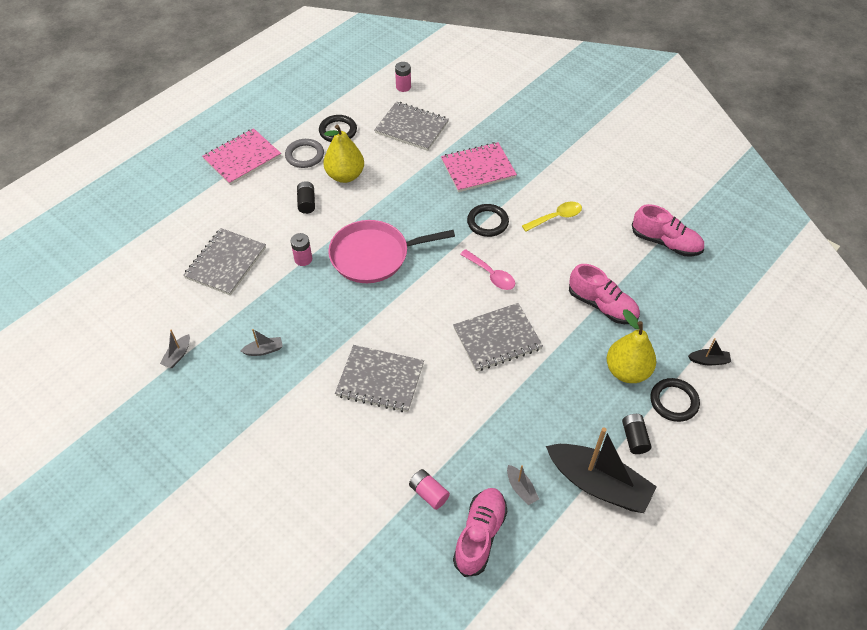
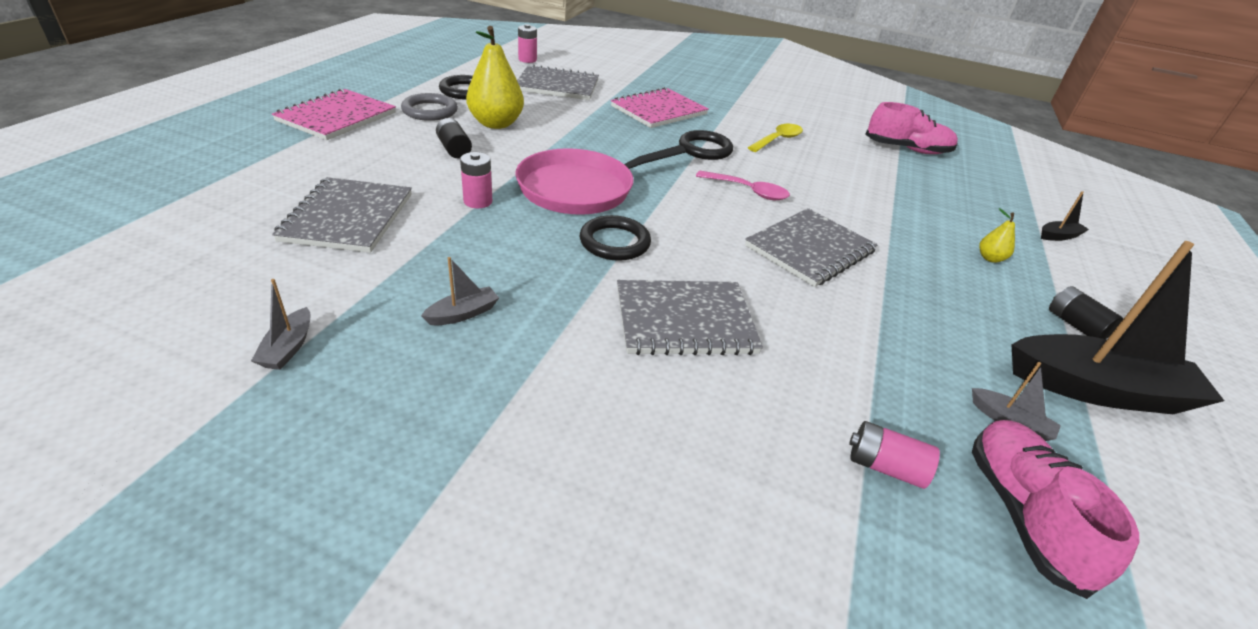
camera: 25 degrees left, 15 degrees down
pink shoe [569,264,640,324] -> none
yellow pear [607,309,656,383] -> yellow pear [979,208,1015,263], size x0.46
black ring [650,378,700,422] -> black ring moved to [580,215,651,261]

